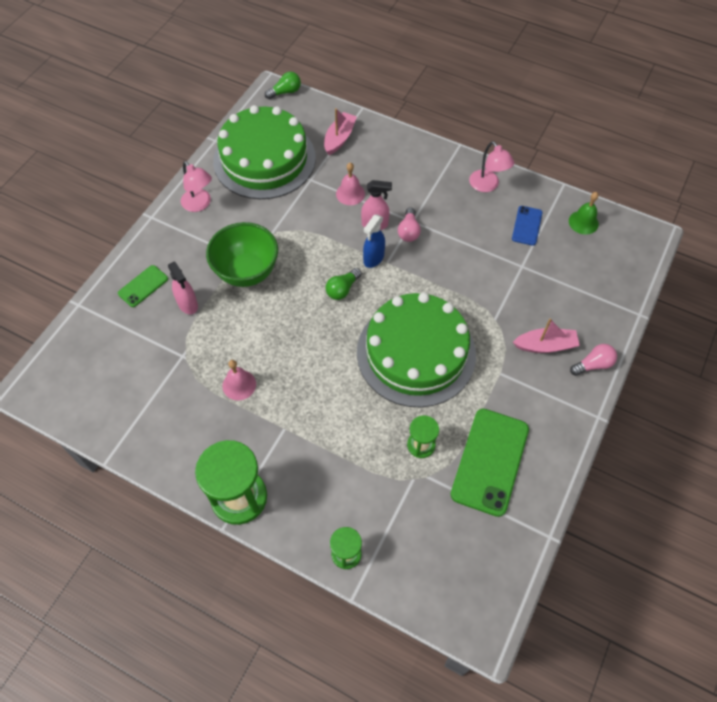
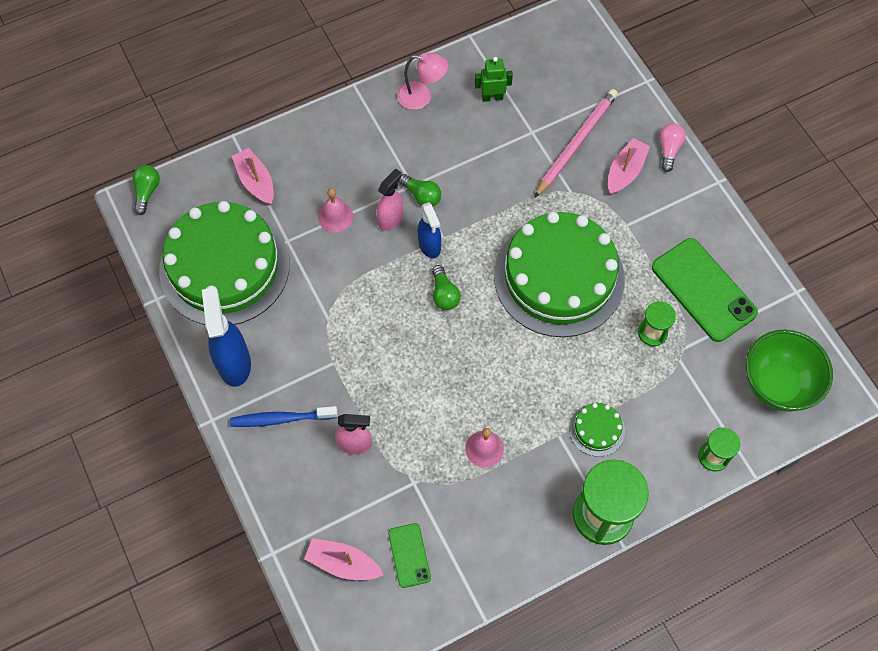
camera: 55 degrees left, 5 degrees up
green phone [118,265,168,307] -> green phone moved to [388,523,431,588]
pink lamp [181,161,212,212] -> blue spray bottle [202,288,251,387]
green bowl [206,222,278,287] -> green bowl moved to [746,330,833,412]
pink light bulb [398,207,421,242] -> green light bulb [399,174,441,207]
blue phone [512,206,542,245] -> green robot [475,57,513,102]
green bell [569,192,599,234] -> none
none -> blue toothbrush [230,406,338,427]
none -> pink boat [304,538,384,580]
none -> pink pencil [534,89,618,198]
none -> green cake [569,403,625,457]

